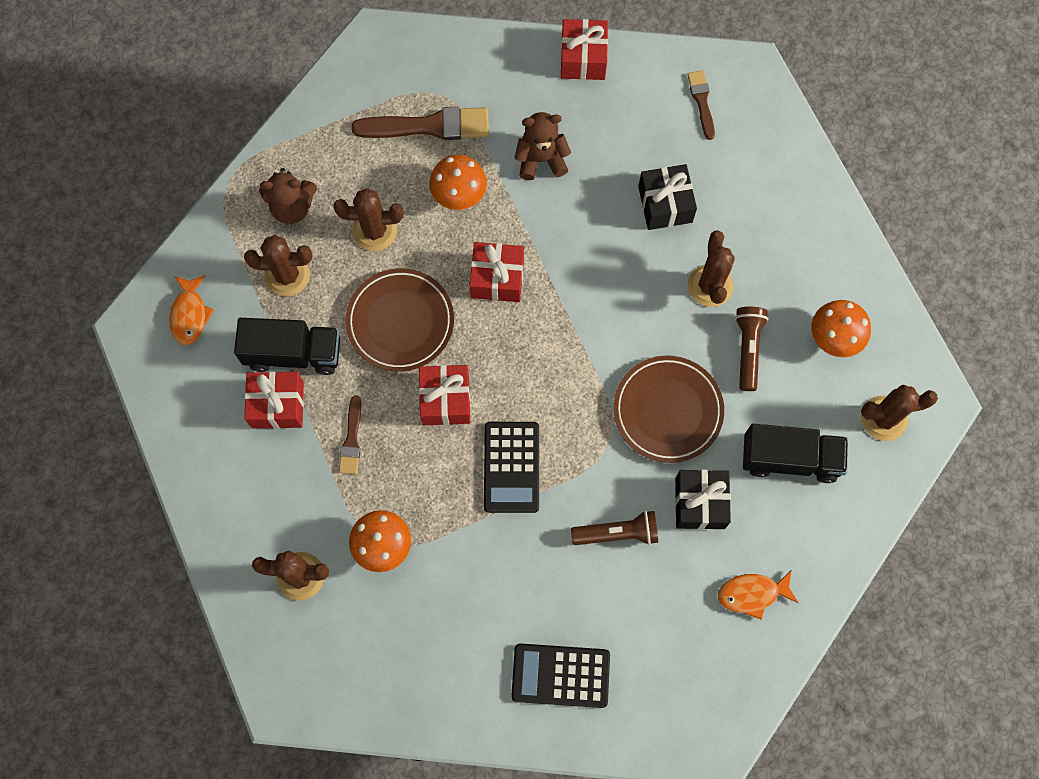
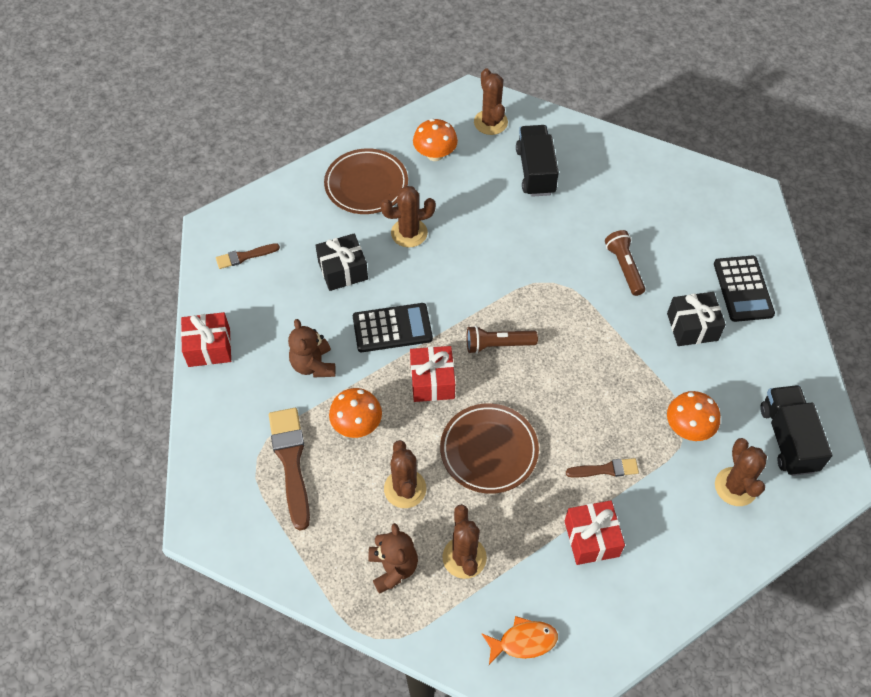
camera: 100 degrees left, 15 degrees down
black truck [234,318,340,375] -> black truck moved to [760,385,832,476]
red gift [419,365,470,425] -> none
black calculator [484,422,539,513] -> black calculator moved to [353,303,433,352]
brown plate [613,356,724,463] -> brown plate moved to [324,148,408,214]
black gift [675,470,731,530] -> black gift moved to [667,292,726,346]
orange fish [718,570,798,620] -> none
brown flashlight [735,307,769,391] -> brown flashlight moved to [466,326,538,354]

